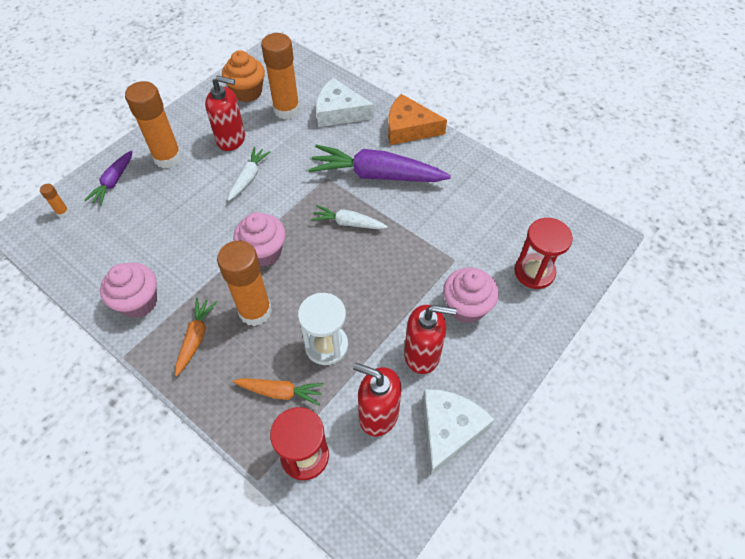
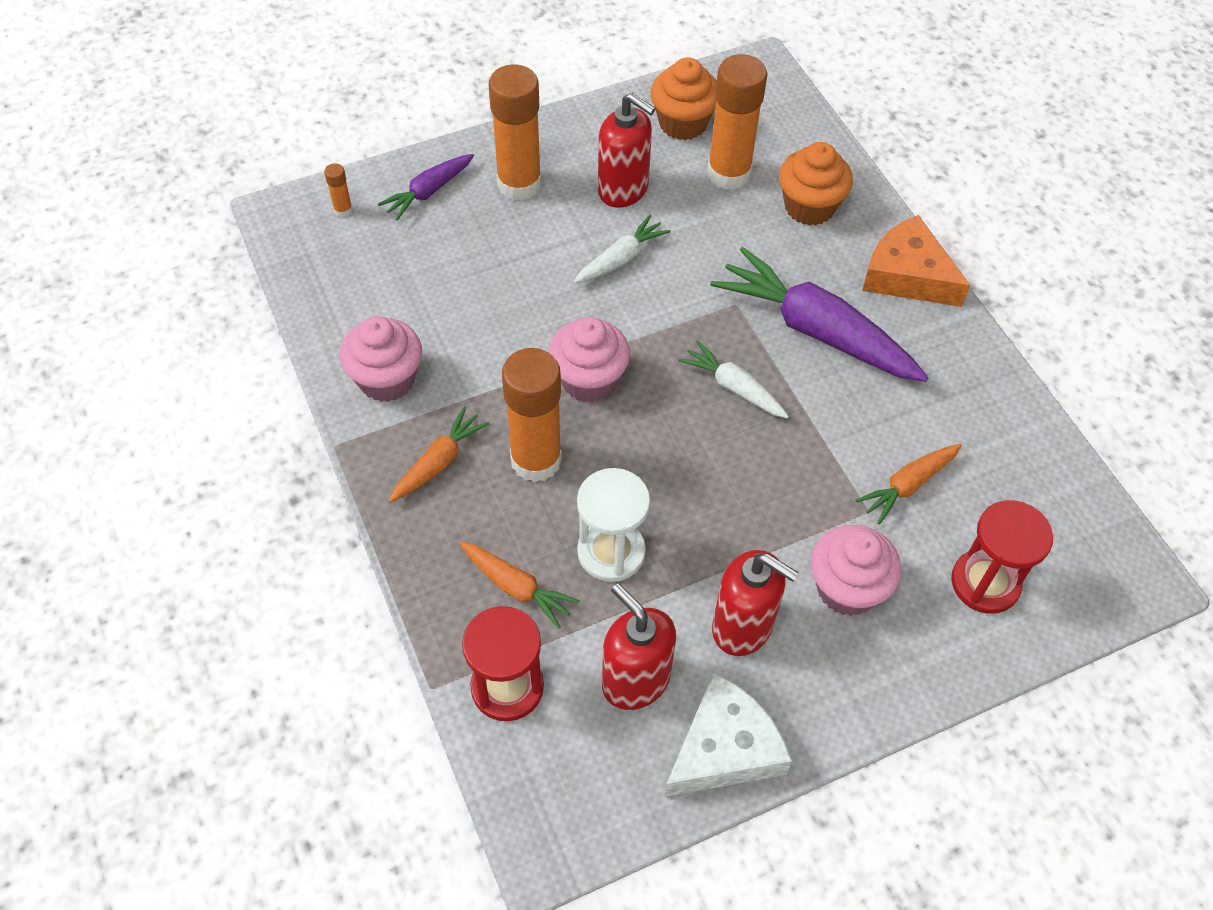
camera: 25 degrees right, 0 degrees up
white cheese [316,78,374,127] -> orange cupcake [779,142,853,226]
none -> orange carrot [855,444,962,525]

